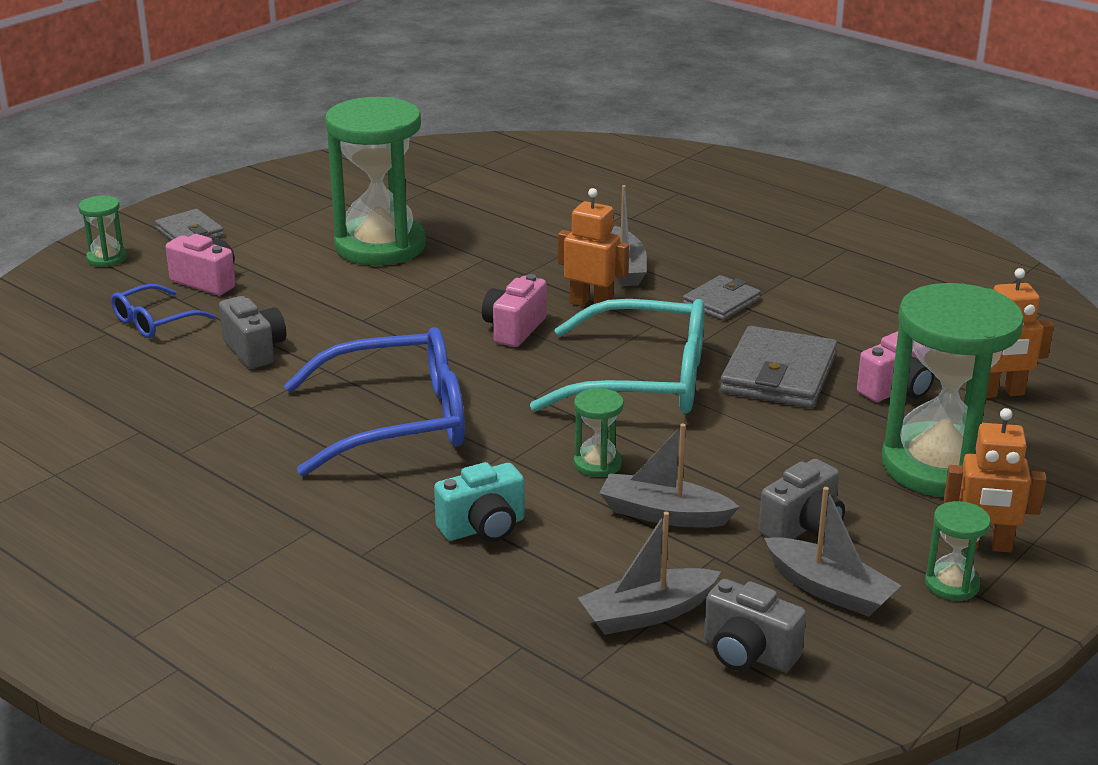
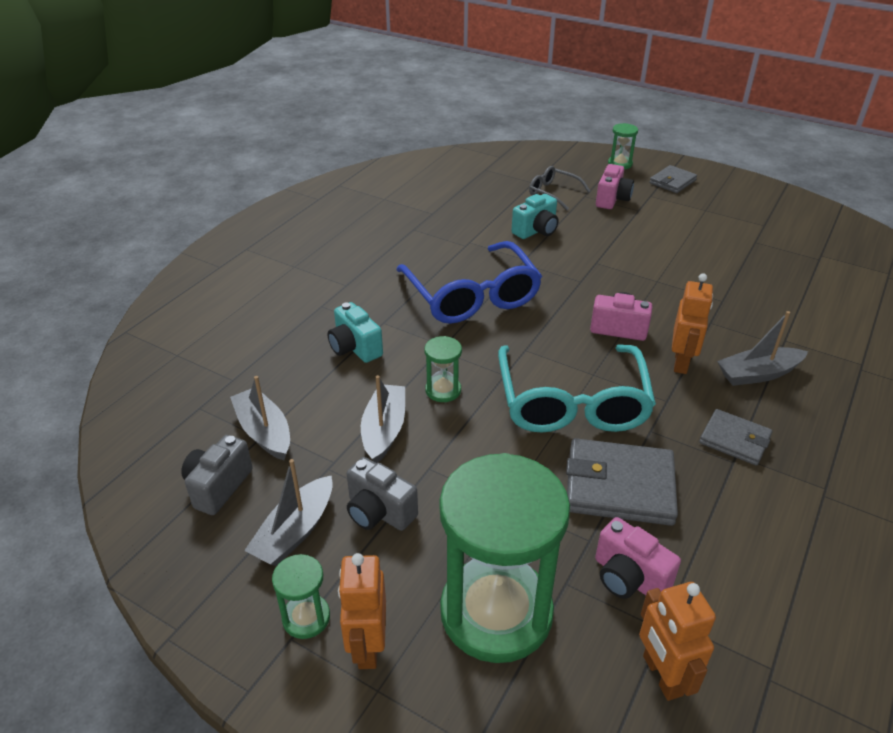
camera: 80 degrees right, 10 degrees up
blue glasses [111,284,215,338] -> grey glasses [529,166,590,210]
grey camera [219,296,286,369] -> turquoise camera [511,194,559,239]
green hourglass [325,97,426,266] -> none

